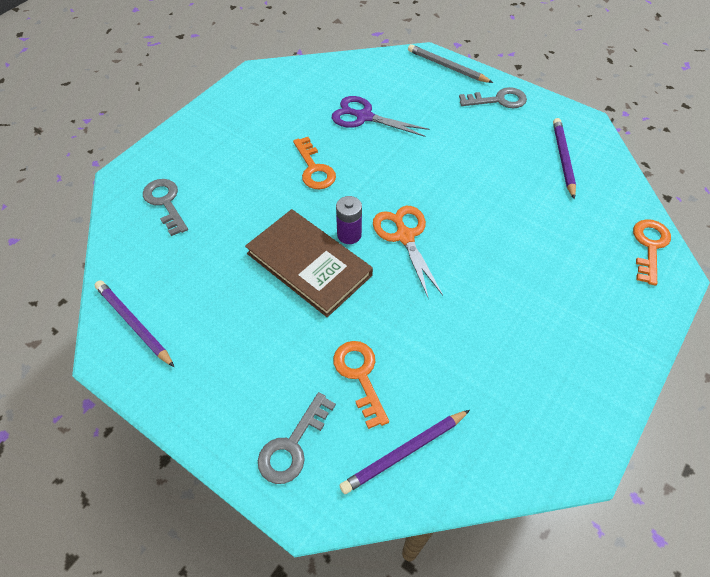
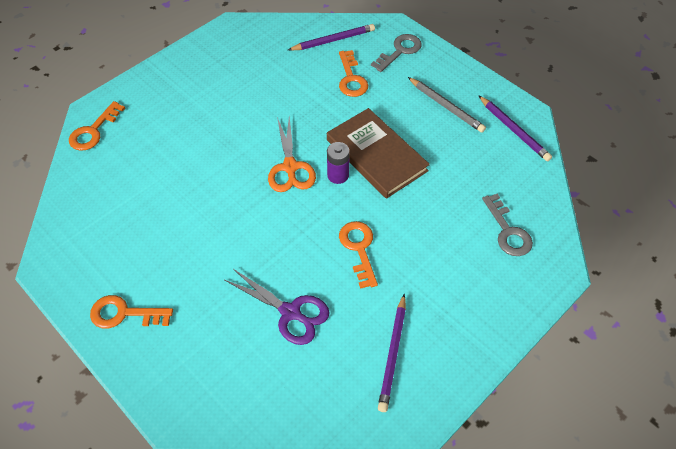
camera: 170 degrees left, 0 degrees up
grey pencil [408,44,493,83] -> grey pencil moved to [408,77,486,133]
grey key [459,87,527,109] -> orange key [90,295,173,328]
purple pencil [553,118,576,199] -> purple pencil moved to [378,294,406,412]

